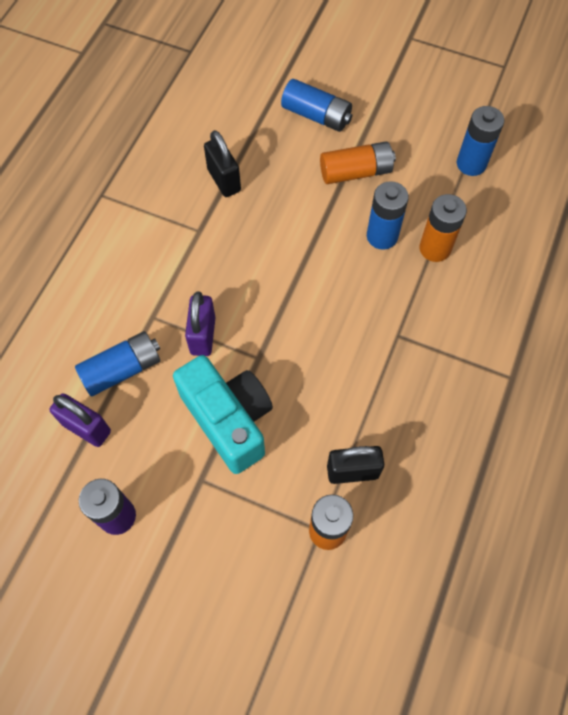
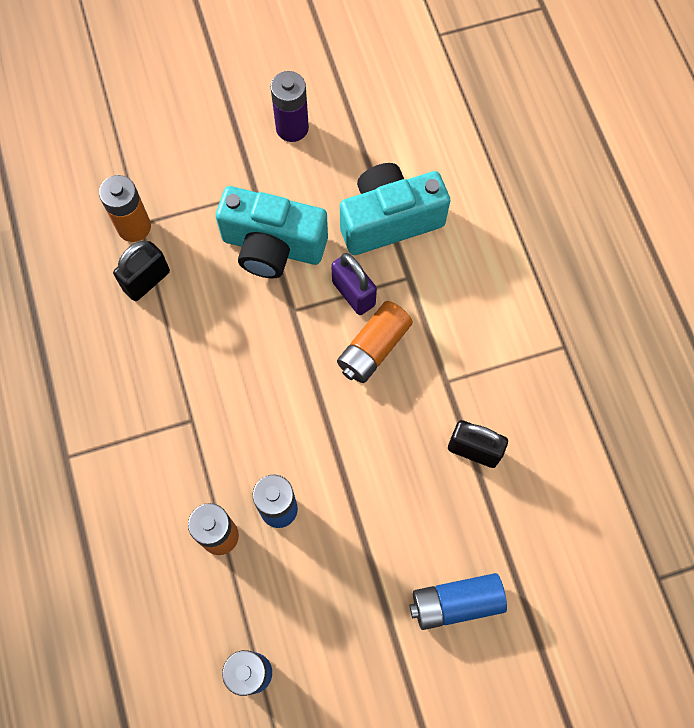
camera: 140 degrees right, 5 degrees up
purple padlock [50,393,111,447] -> none
blue battery [75,331,160,397] -> turquoise camera [340,163,450,255]
orange battery [320,141,396,184] -> orange battery moved to [337,301,413,383]

